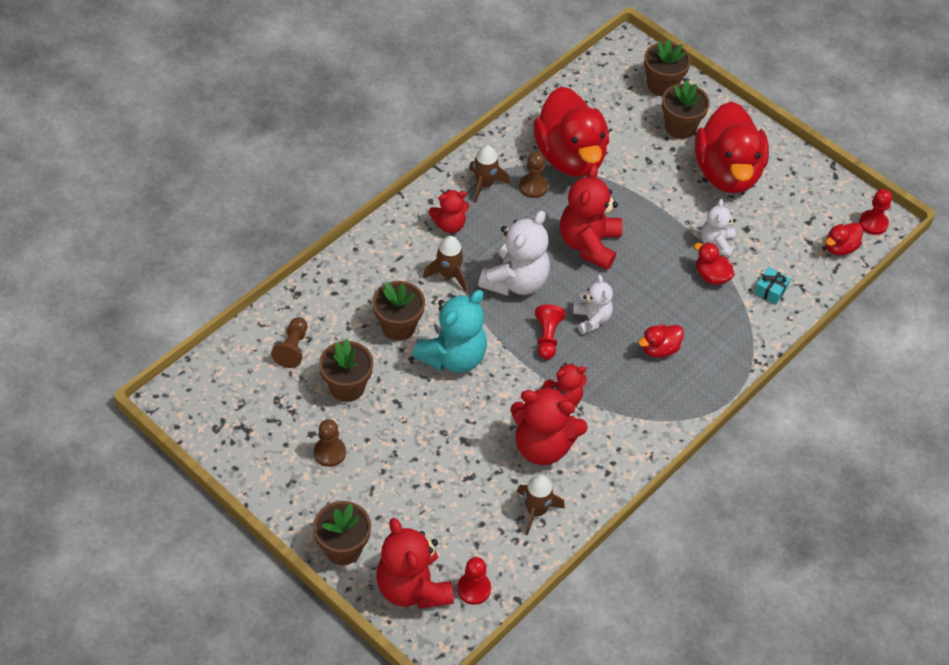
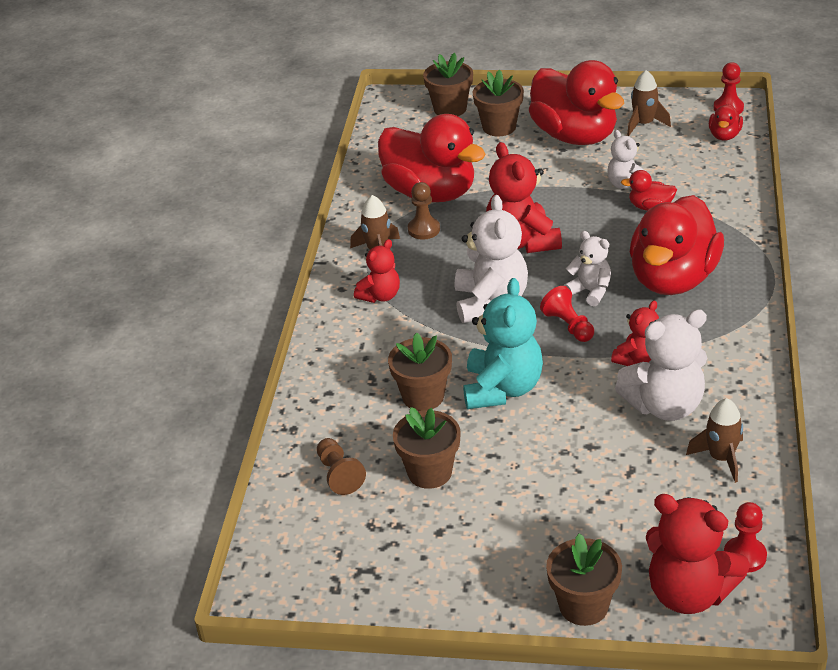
camera: 30 degrees left, 15 degrees down
brown pawn [314,419,346,467] -> none
brown rocket [423,236,467,291] -> brown rocket moved to [627,70,671,136]
red teddy bear [510,386,588,465] -> white teddy bear [615,309,707,421]
red duck [638,324,684,358] -> red duck [630,195,724,295], size x2.35
turquoise gift [754,267,791,305] -> none

